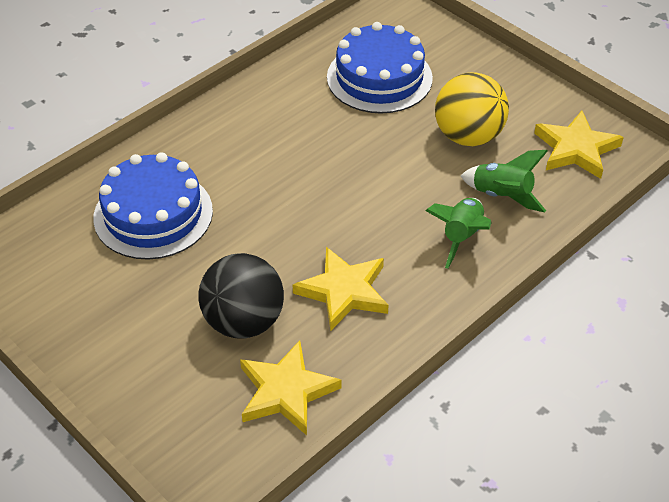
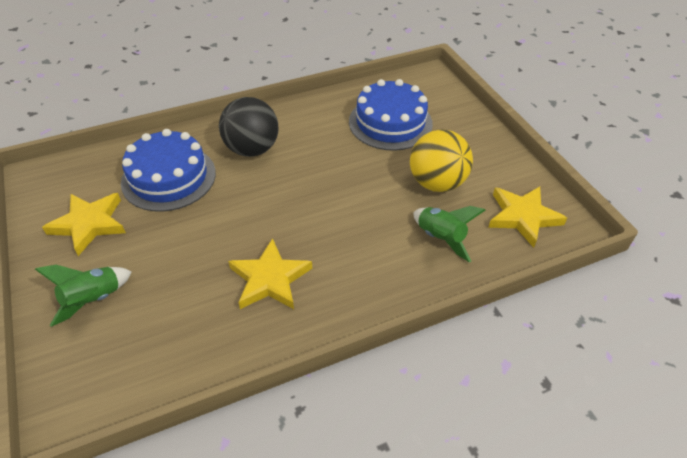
camera: 20 degrees right, 0 degrees up
black ball [198,253,284,339] -> black ball moved to [219,97,278,157]
yellow star [240,340,342,435] -> yellow star moved to [42,193,126,256]
green rocket [426,198,492,268] -> green rocket moved to [35,265,132,327]

